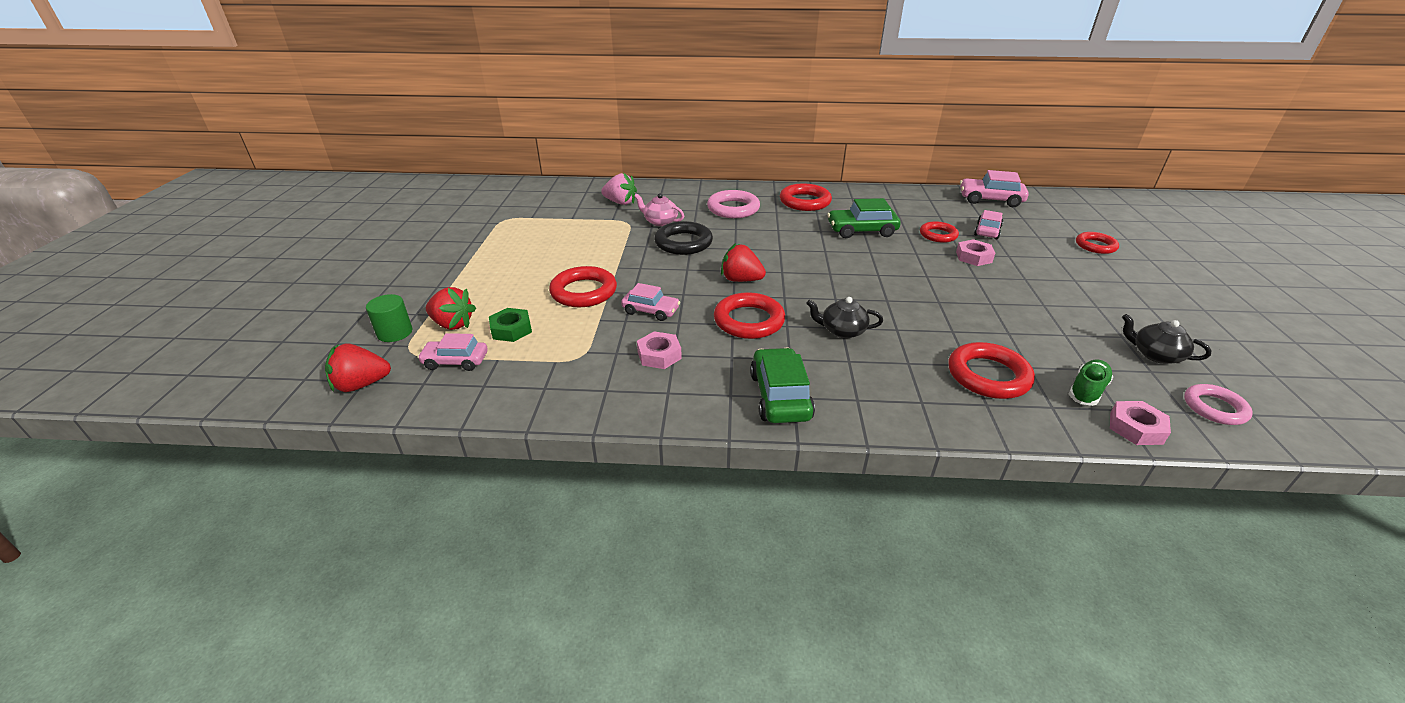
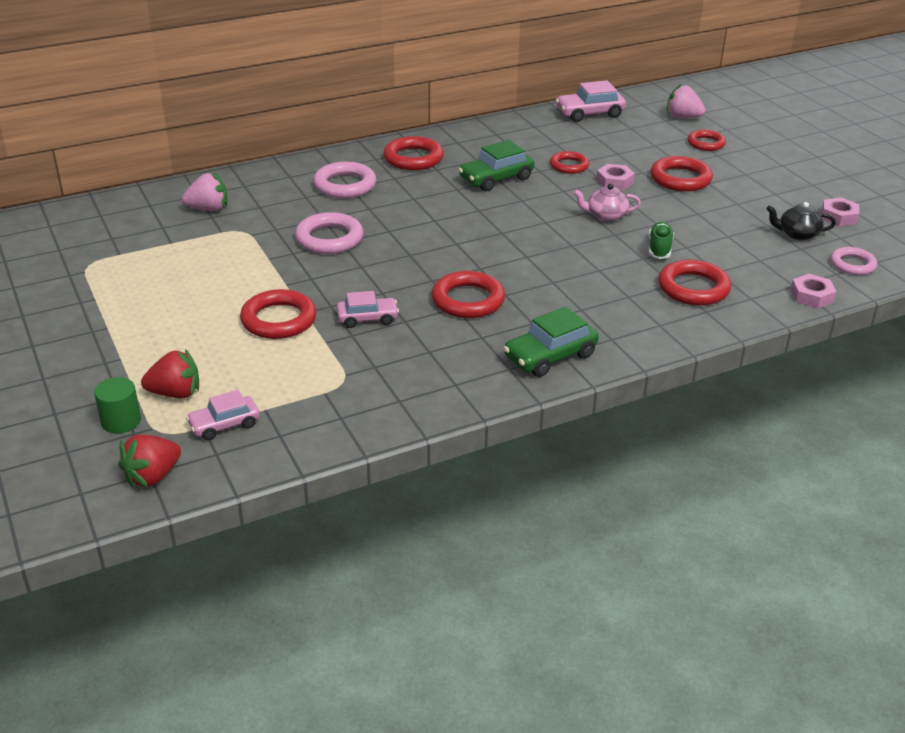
camera: 30 degrees left, 0 degrees up
green nut [489,308,532,342] -> none
pink teapot [634,193,684,226] -> pink teapot moved to [573,184,641,222]
pink nut [637,331,682,369] -> pink nut moved to [822,197,859,226]
black ring [654,221,713,255] -> pink ring [295,212,363,254]
red strawberry [721,243,766,282] -> none
green car [750,348,815,423] -> green car turned 90 degrees counterclockwise [503,306,599,377]
black teapot [806,297,883,338] -> none
pink car [974,210,1003,239] -> none
green shoe [1069,360,1113,406] -> green shoe moved to [649,222,674,259]
none -> red ring [650,156,713,192]
none -> pink strawberry [667,84,706,118]

